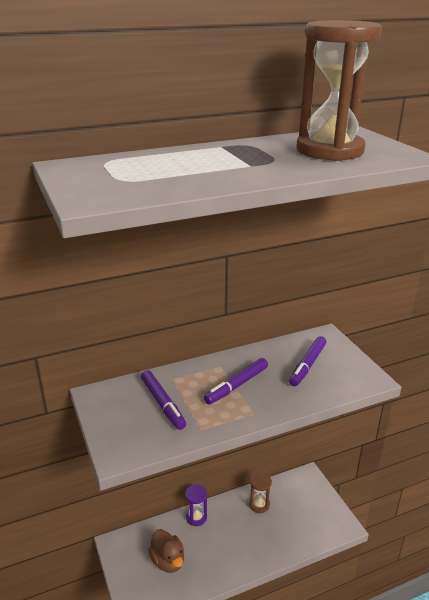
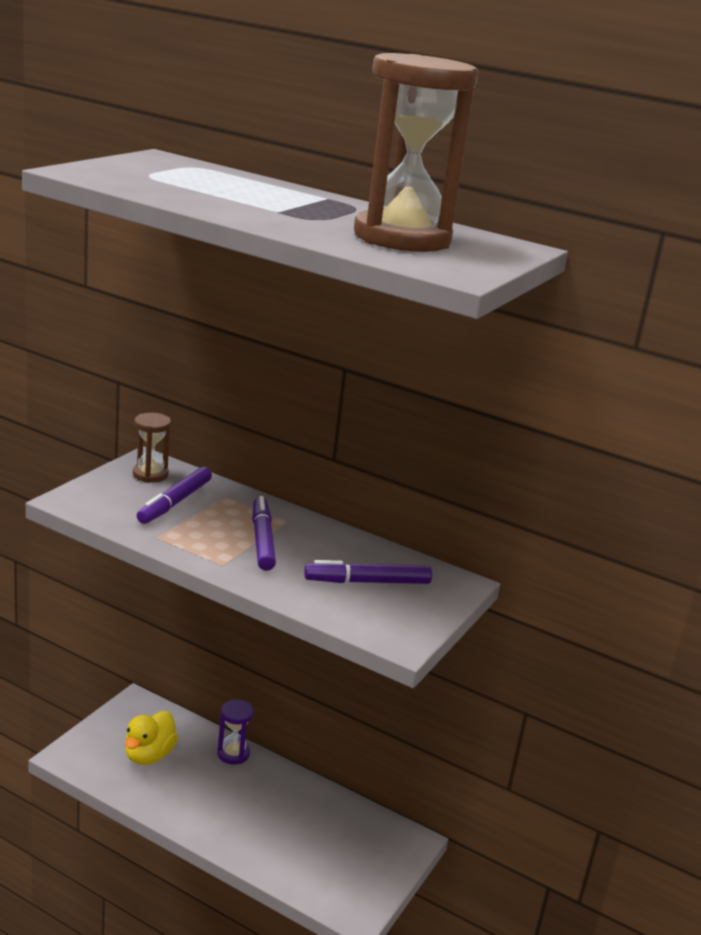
camera: 50 degrees right, 5 degrees down
brown duck [148,529,184,573] -> yellow duck [125,711,178,765]
purple marker [204,358,268,404] -> purple marker turned 75 degrees clockwise [252,496,276,571]
brown hourglass [249,472,272,513] -> brown hourglass moved to [133,413,171,483]

